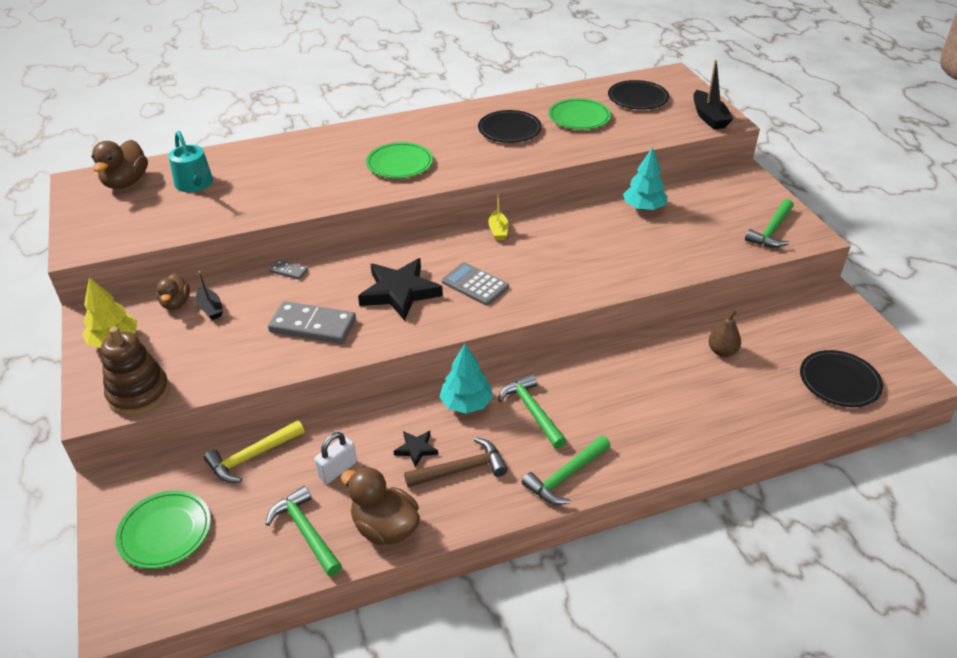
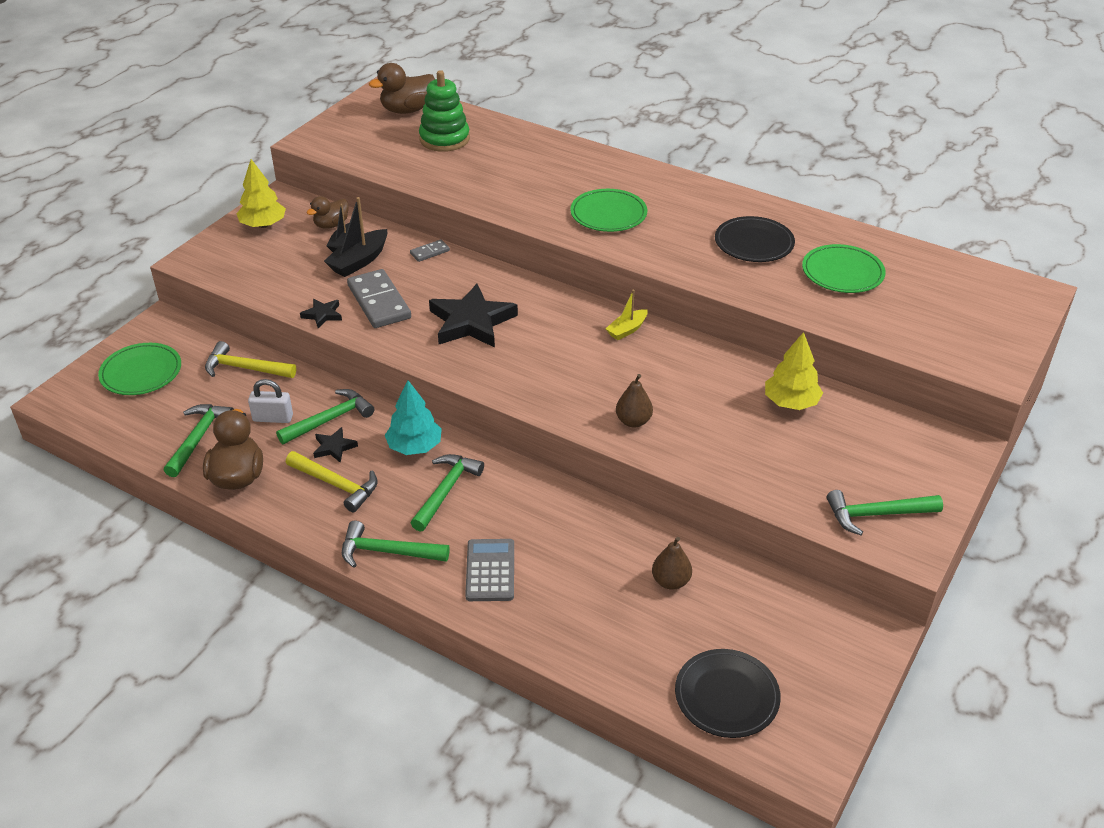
camera: 50 degrees right, 0 degrees up
brown stacking toy [101,327,170,415] -> none
turquoise watering can [169,131,213,192] -> green stacking toy [419,70,470,152]
grey domino [269,260,308,280] -> grey domino turned 75 degrees clockwise [410,239,450,262]
brown hammer [404,437,508,487] -> yellow hammer [286,451,378,513]
grey calculator [442,262,509,305] -> grey calculator moved to [465,539,514,601]
black plate [608,80,669,110] -> none
turquoise tree [623,147,668,211] -> yellow tree [765,332,823,410]
black boat [693,60,733,130] -> black boat moved to [324,197,387,277]
none -> green hammer [276,389,374,444]
none -> black star [300,299,342,328]
none -> brown pear [616,374,653,427]

